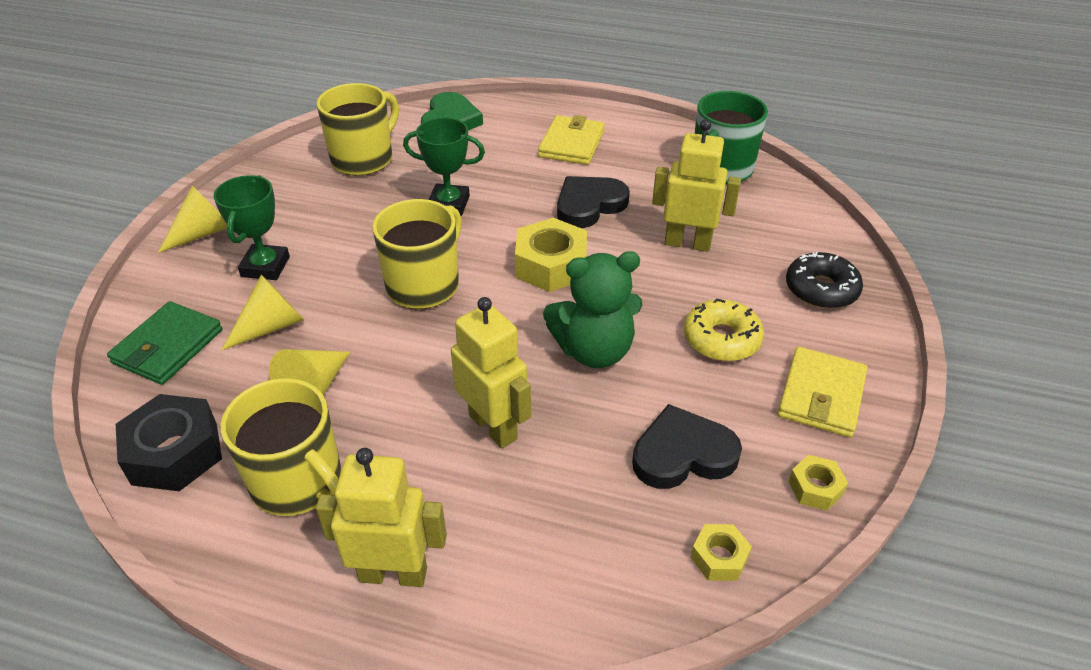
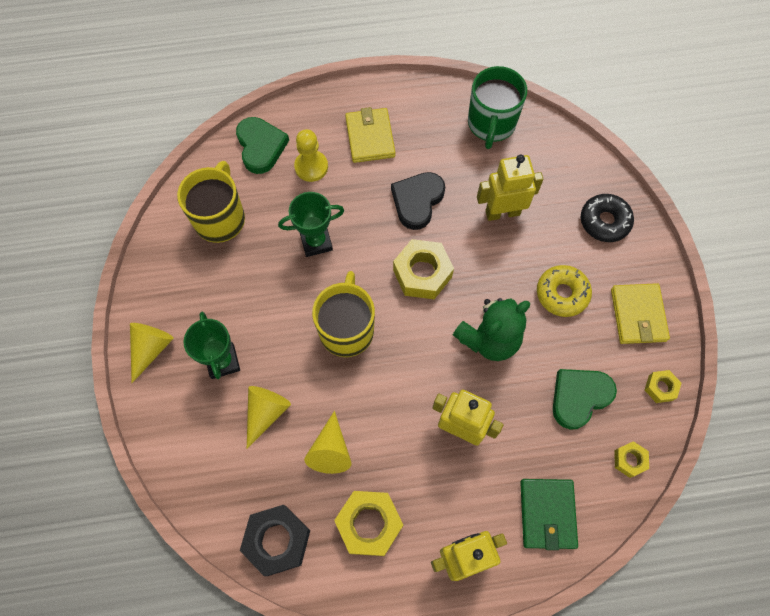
camera: 25 degrees left, 25 degrees up
green wallet [107,301,222,385] -> green wallet moved to [520,479,578,550]
yellow mug [221,378,341,516] -> yellow nut [334,491,403,556]
black heart [632,404,742,489] -> green heart [553,369,617,429]
none -> yellow pawn [294,129,328,182]

